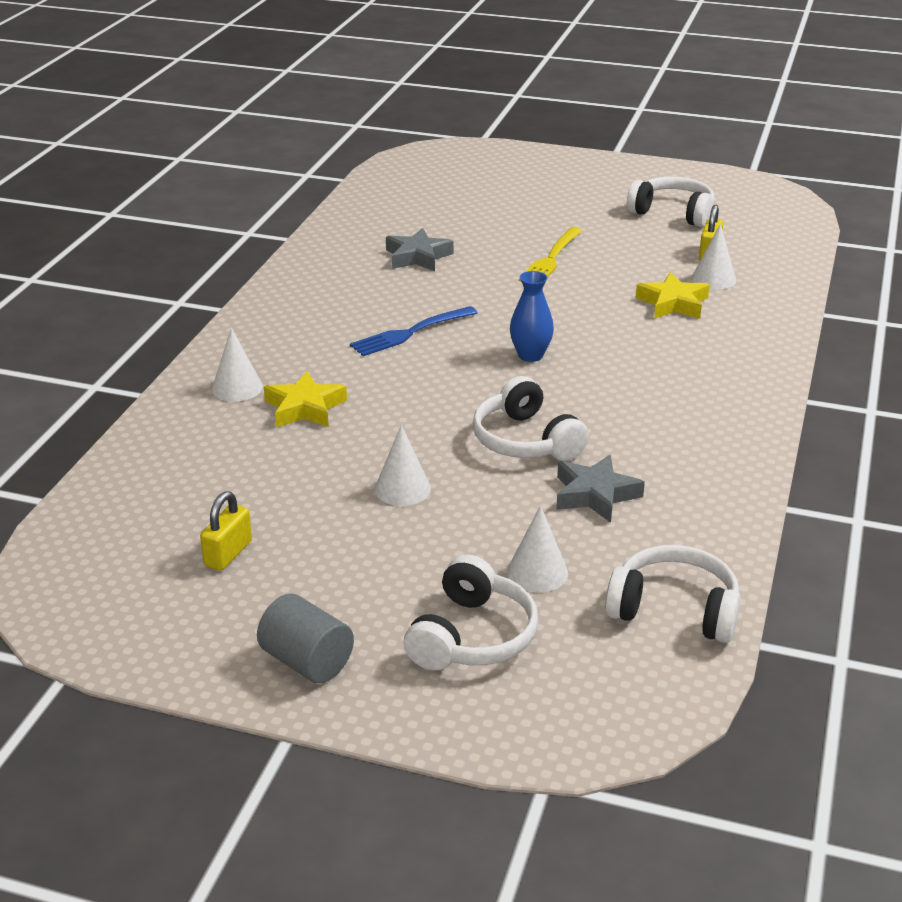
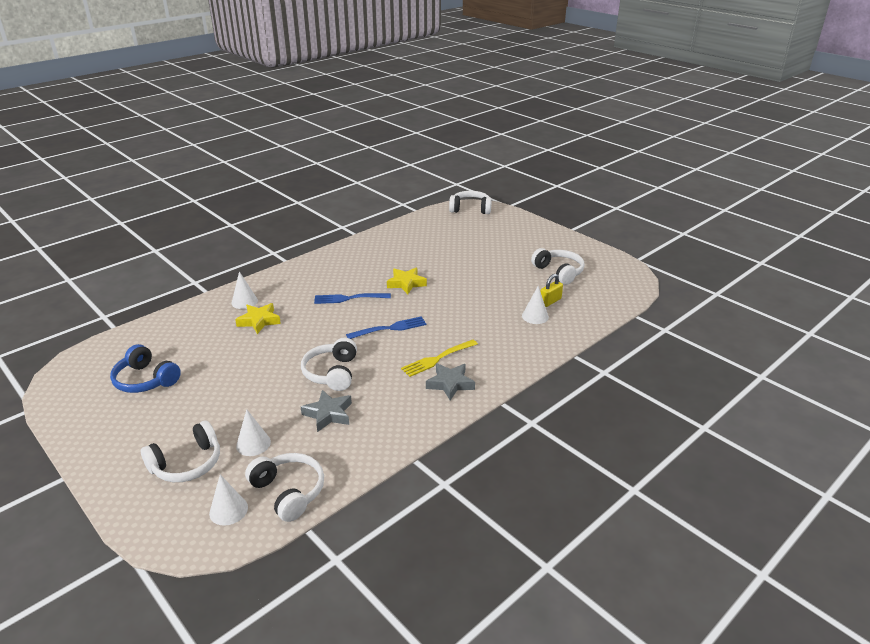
camera: 30 degrees right, 0 degrees up
yellow padlock [200,491,252,571] -> blue headphones [110,344,181,393]
grey cylinder [257,593,354,683] -> none
white cone [375,425,431,506] -> white cone moved to [209,475,248,526]
grey star [386,228,454,271] -> grey star moved to [426,363,475,401]
blue vase [510,271,554,362] -> blue fork [346,316,427,339]
yellow fork [519,227,582,282] -> yellow fork moved to [401,340,478,377]
yellow star [636,272,710,319] -> yellow star moved to [387,267,427,294]
none -> white headphones [449,191,492,214]

